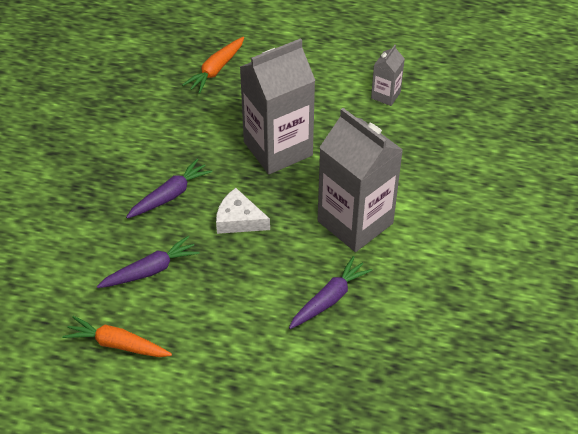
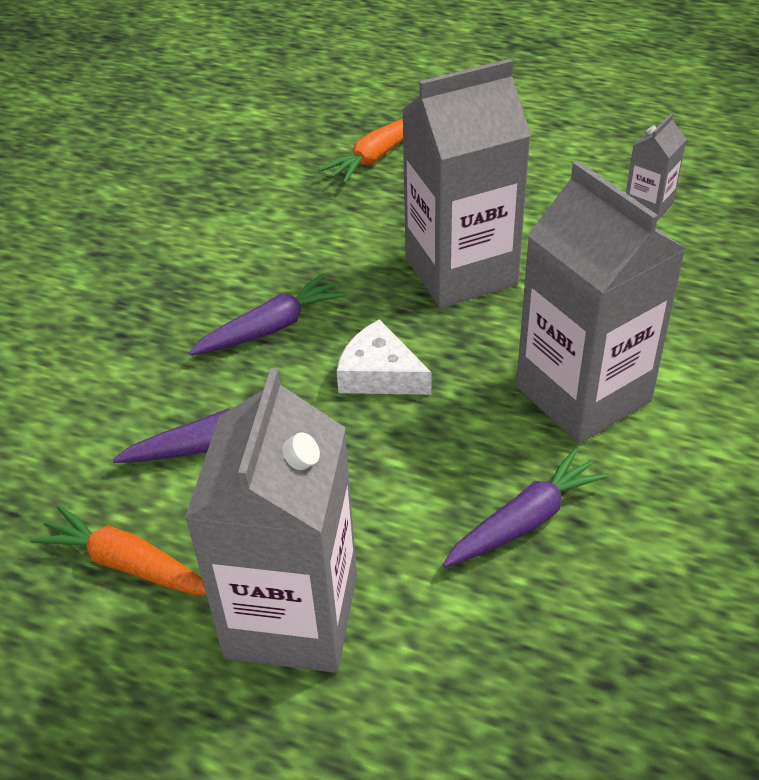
camera: 10 degrees right, 5 degrees down
none -> grey carton [185,368,357,673]

